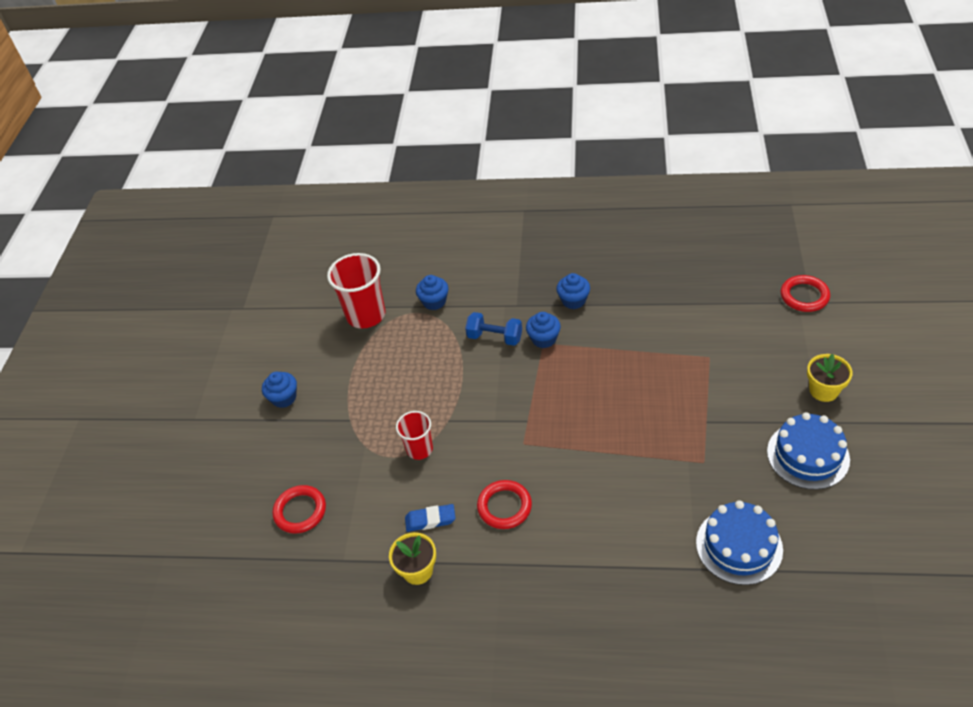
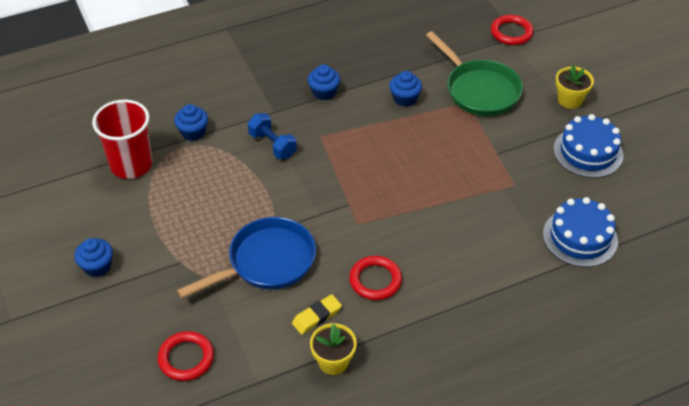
camera: 35 degrees left, 0 degrees up
red cup [396,411,433,460] -> blue pan [177,217,316,298]
blue eraser [405,504,455,532] -> yellow eraser [292,294,342,335]
blue dumbbell [465,312,522,346] -> blue dumbbell turned 60 degrees clockwise [248,113,297,159]
blue cupcake [526,312,561,348] -> blue cupcake moved to [389,71,422,107]
none -> green pan [426,31,523,116]

